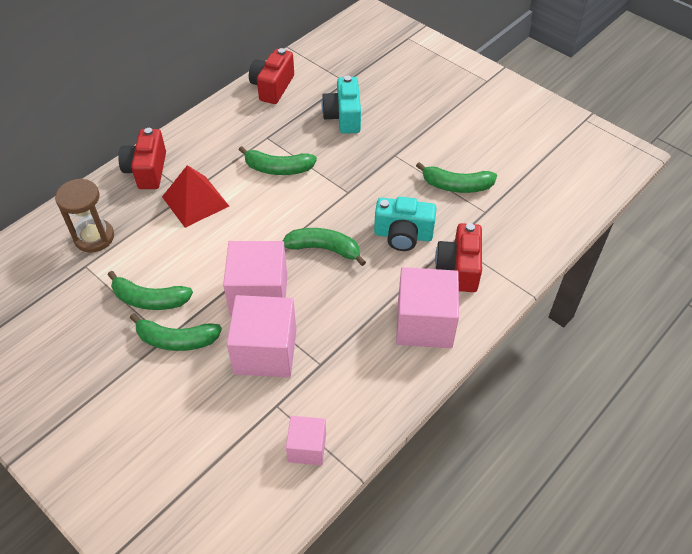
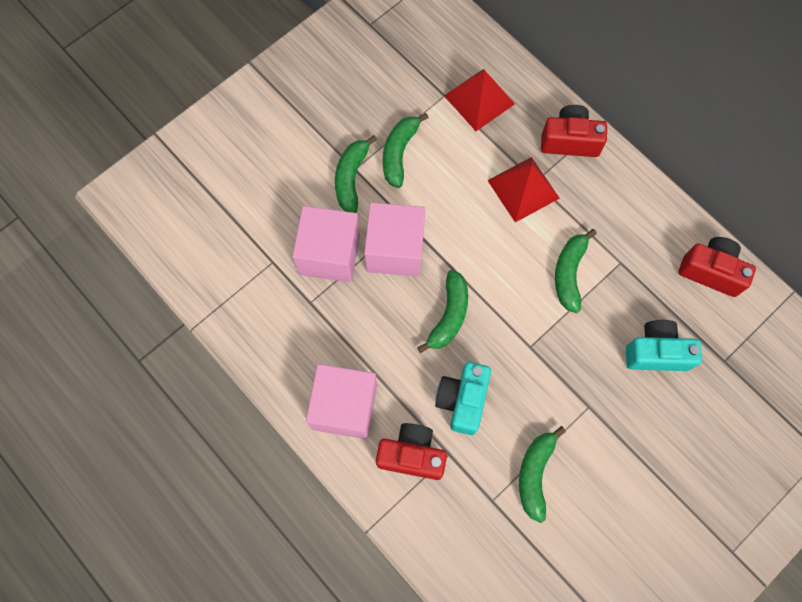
camera: 95 degrees right, 20 degrees up
brown hourglass [55,178,114,253] -> red pyramid [444,69,515,131]
pink cube [286,416,326,465] -> none

